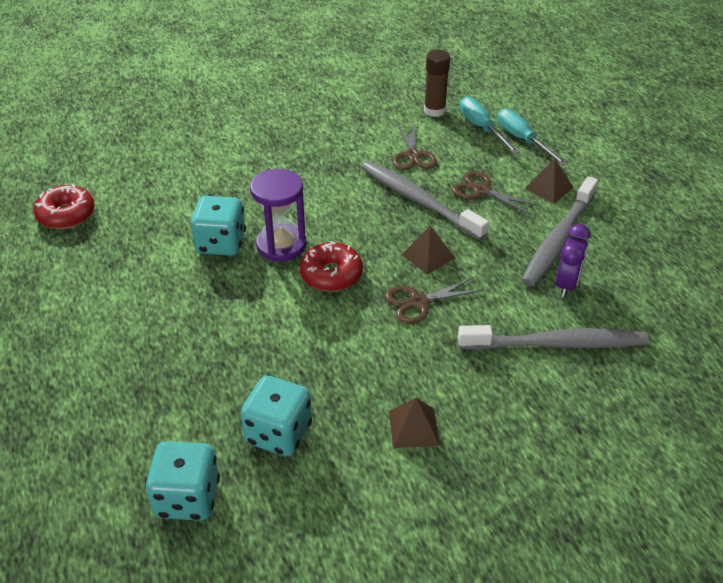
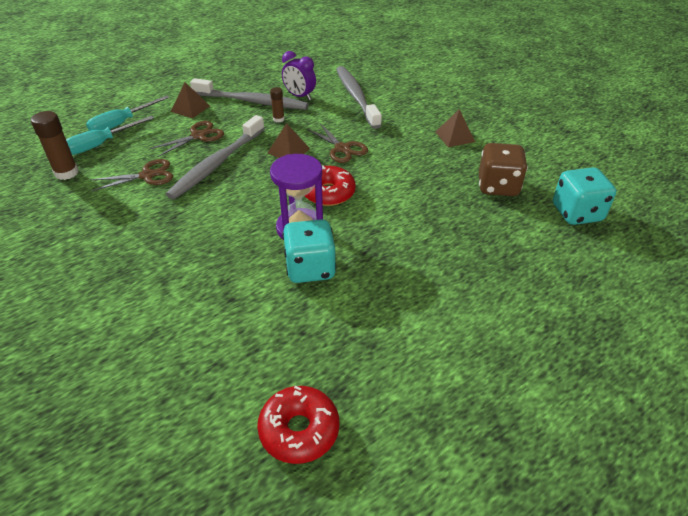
camera: 105 degrees left, 0 degrees up
turquoise dice [240,376,312,456] -> brown dice [479,143,528,196]
brown scissors [452,171,539,215] -> brown scissors turned 150 degrees counterclockwise [149,121,224,157]
purple clock [556,224,591,298] -> purple clock turned 150 degrees counterclockwise [282,51,316,100]
none -> brown glue stick [270,87,285,123]

